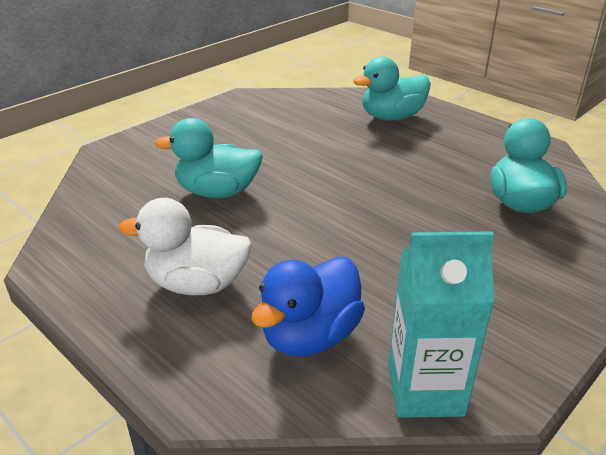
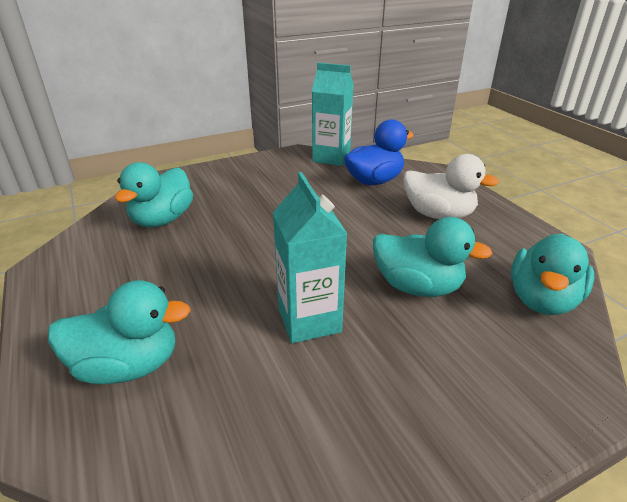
camera: 160 degrees left, 0 degrees up
none -> turquoise carton [273,172,347,343]
none -> turquoise duck [511,234,594,315]

